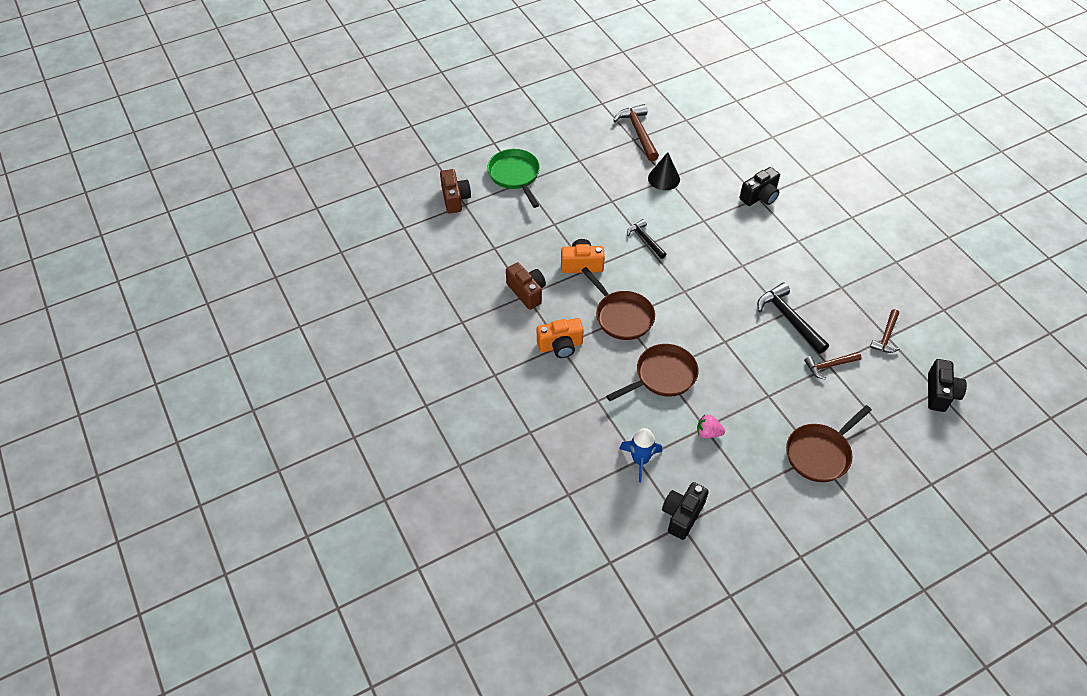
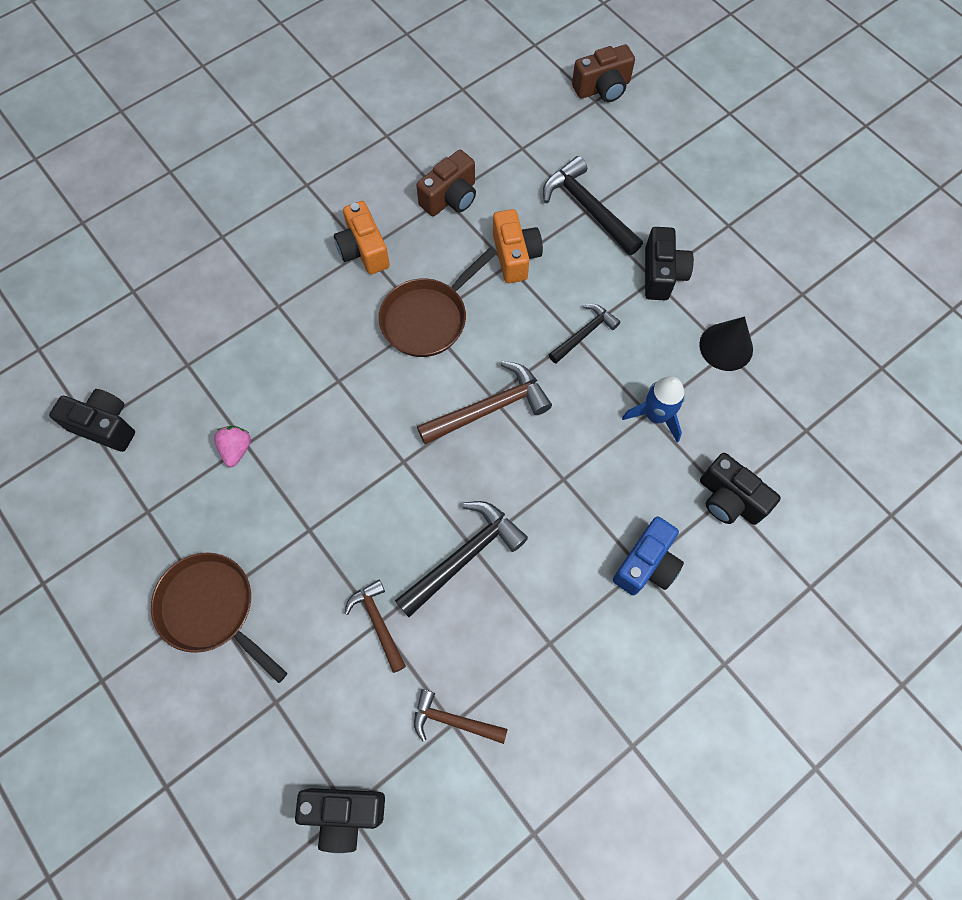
camera: 80 degrees right, 15 degrees up
green pan [487,149,540,208] -> none
brown pan [606,344,699,401] -> none
brown hammer [613,104,659,161] -> brown hammer moved to [417,361,552,444]
blue rocket [619,428,662,482] -> blue rocket moved to [622,376,685,442]
none -> black hammer [543,156,643,255]
none -> blue camera [613,517,684,595]
none -> black camera [645,227,694,300]

